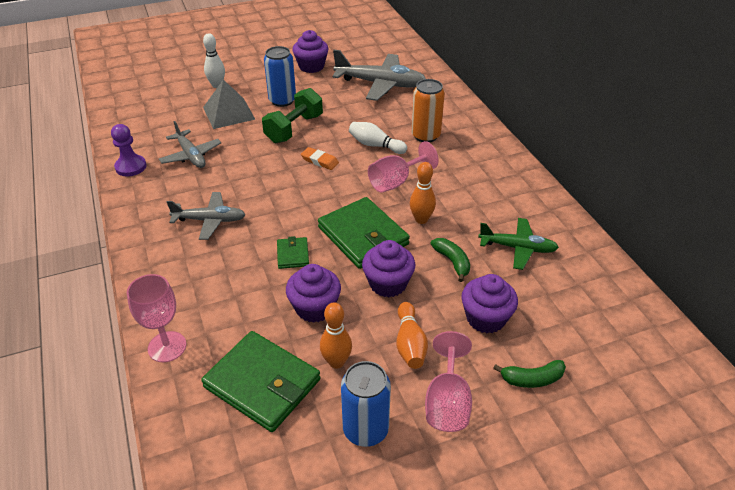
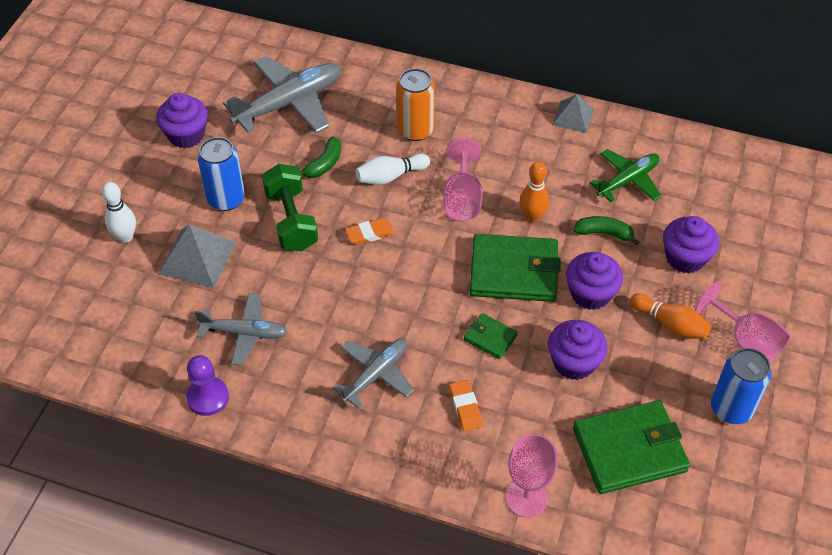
camera: 50 degrees left, 10 degrees up
orange bowling pin [320,302,352,369] -> none
green banana [493,360,566,388] -> green banana moved to [300,137,341,178]
none -> orange eraser [449,380,483,431]
none -> grey pyramid [552,95,594,133]

